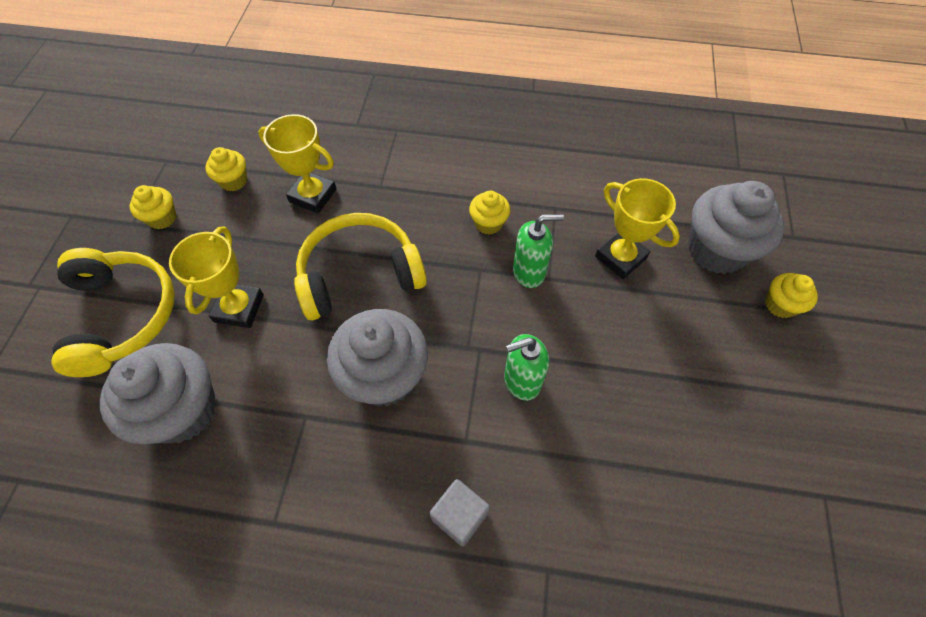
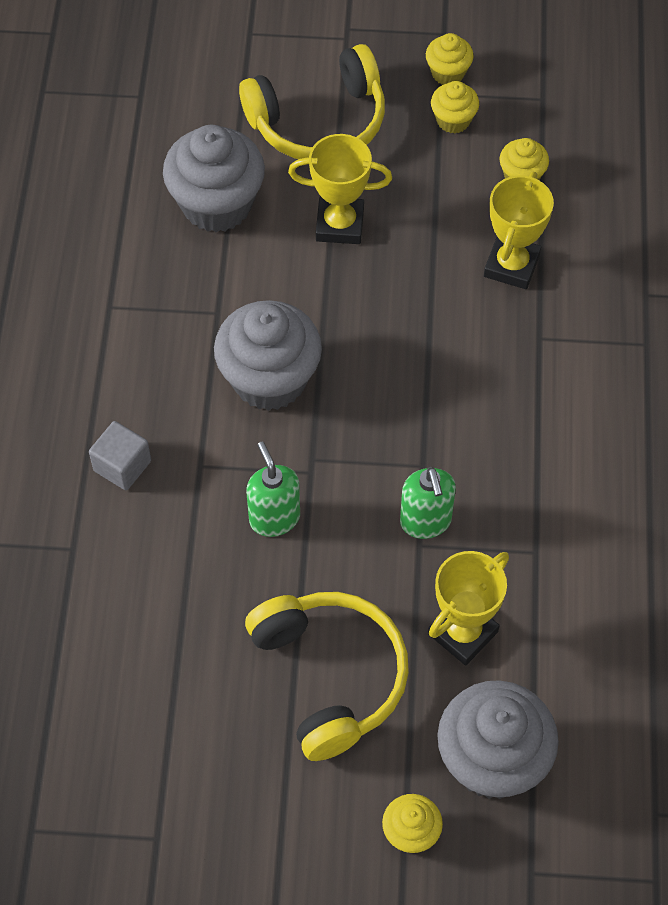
camera: 85 degrees right, 0 degrees up
yellow headphones [294,213,427,320] -> yellow headphones moved to [245,592,409,761]
yellow cupcake [469,191,510,235] -> yellow cupcake moved to [426,33,474,85]

